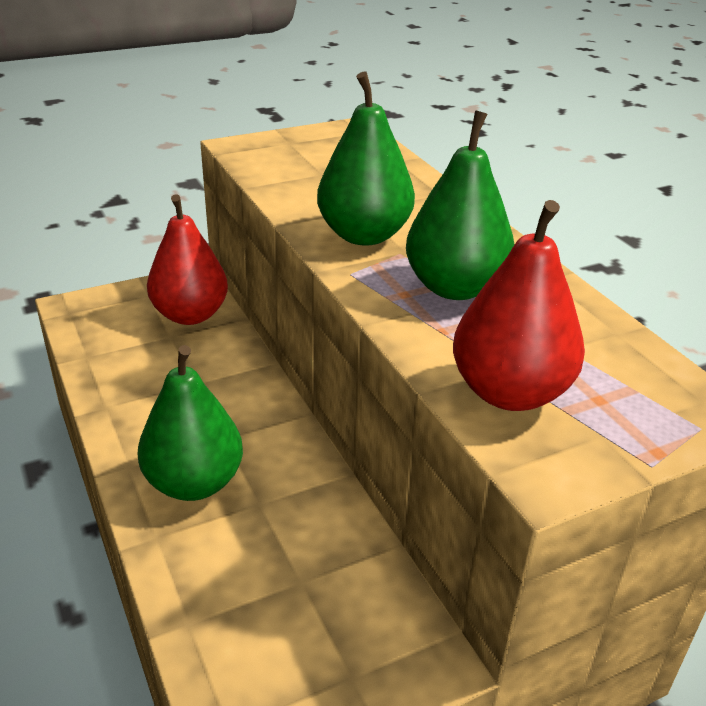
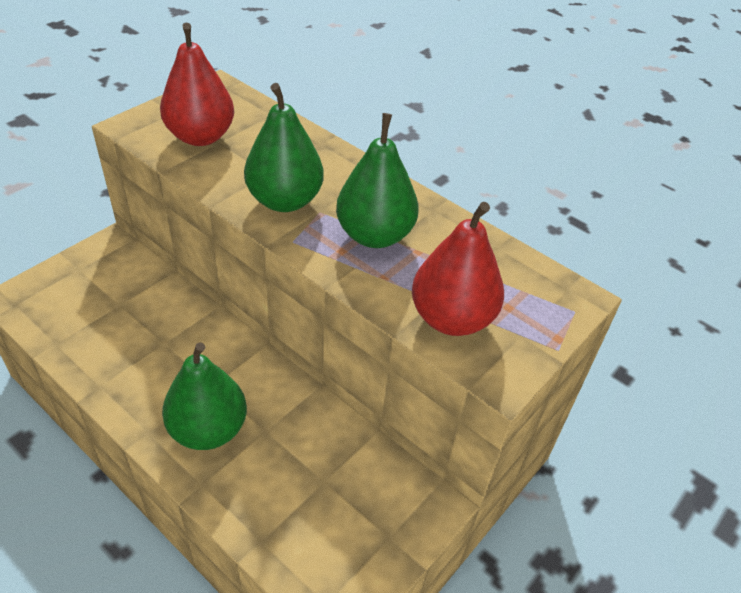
camera: 25 degrees left, 10 degrees up
red pear [147,194,228,325] -> red pear moved to [160,23,234,146]

